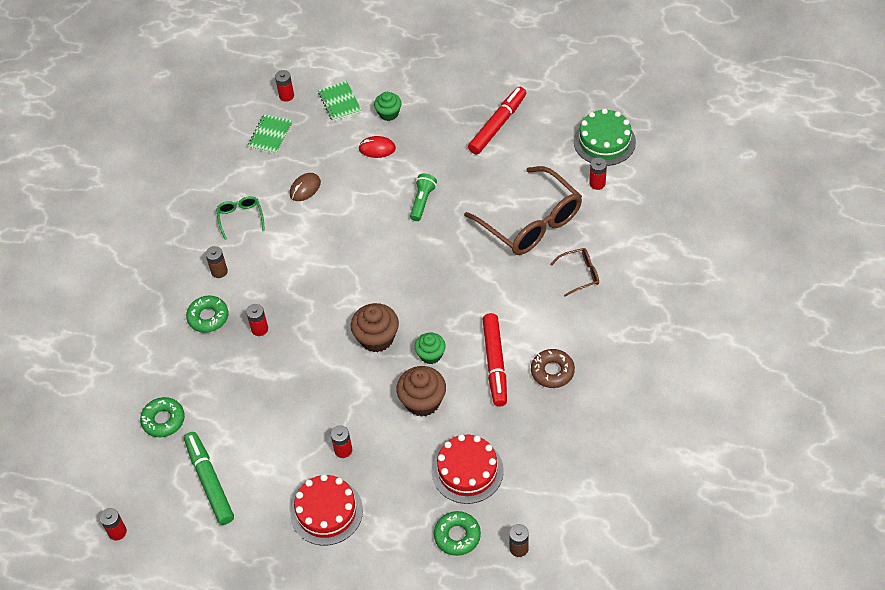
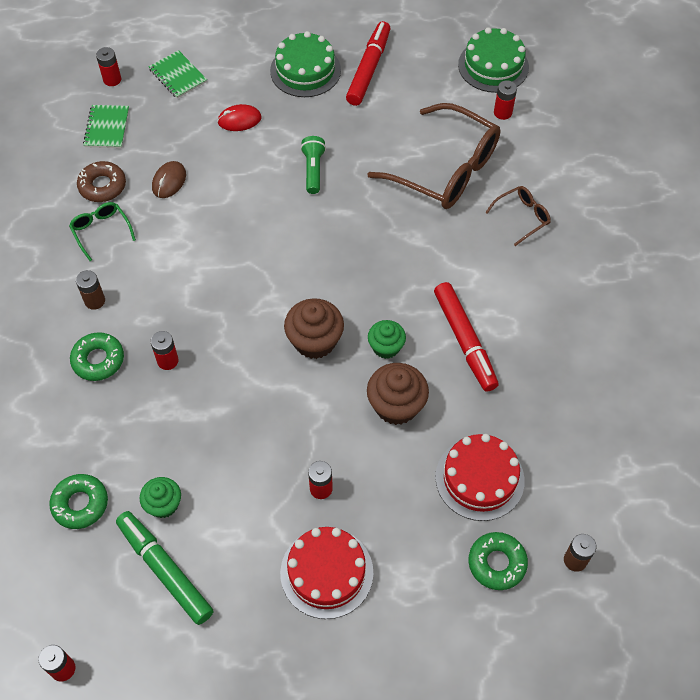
camera: 20 degrees left, 5 degrees up
green cupcake [374,92,401,121] -> green cupcake moved to [140,477,181,518]
brown donut [531,349,575,388] -> brown donut moved to [77,161,126,202]
none -> green cake [270,31,341,97]

